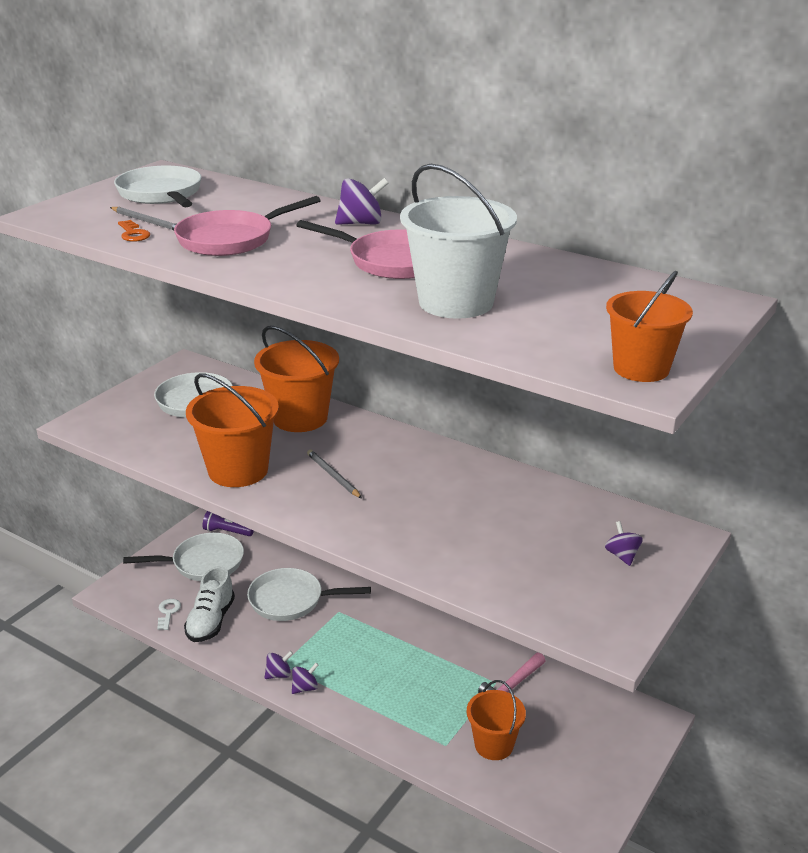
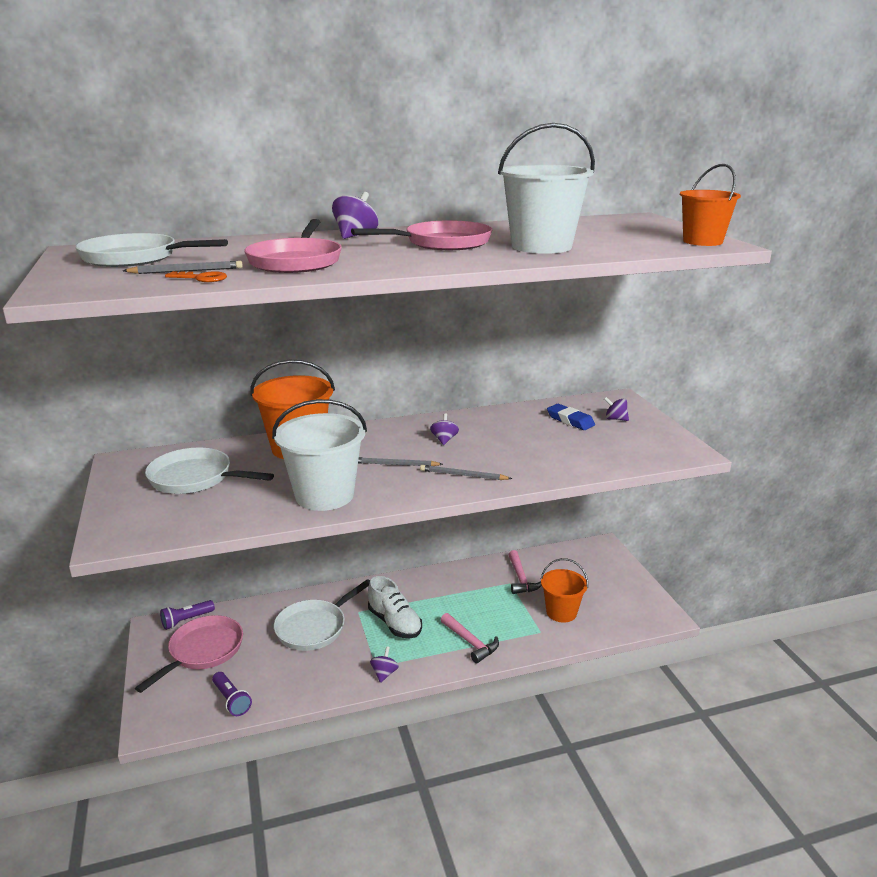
camera: 50 degrees left, 5 degrees down
white pan [123,533,244,581] -> pink pan [135,615,243,693]
white key [157,599,181,630] -> purple flashlight [212,672,252,716]
white shoe [184,566,235,642] -> white shoe moved to [368,576,422,639]
orange bucket [186,373,279,487] -> white bucket [272,399,367,511]
purple spinning top [292,663,318,694] -> purple spinning top moved to [430,414,459,445]
none -> grey pencil [420,465,512,480]
none -> pink hammer [441,613,499,663]
none -> blue eraser [547,404,595,430]

